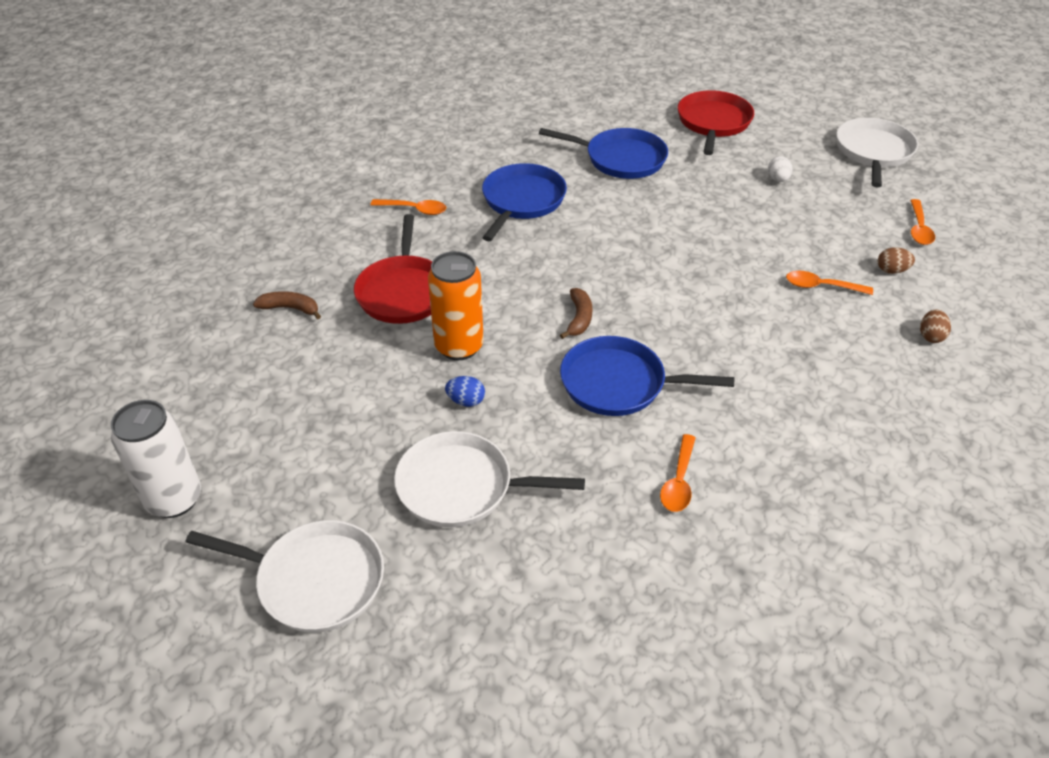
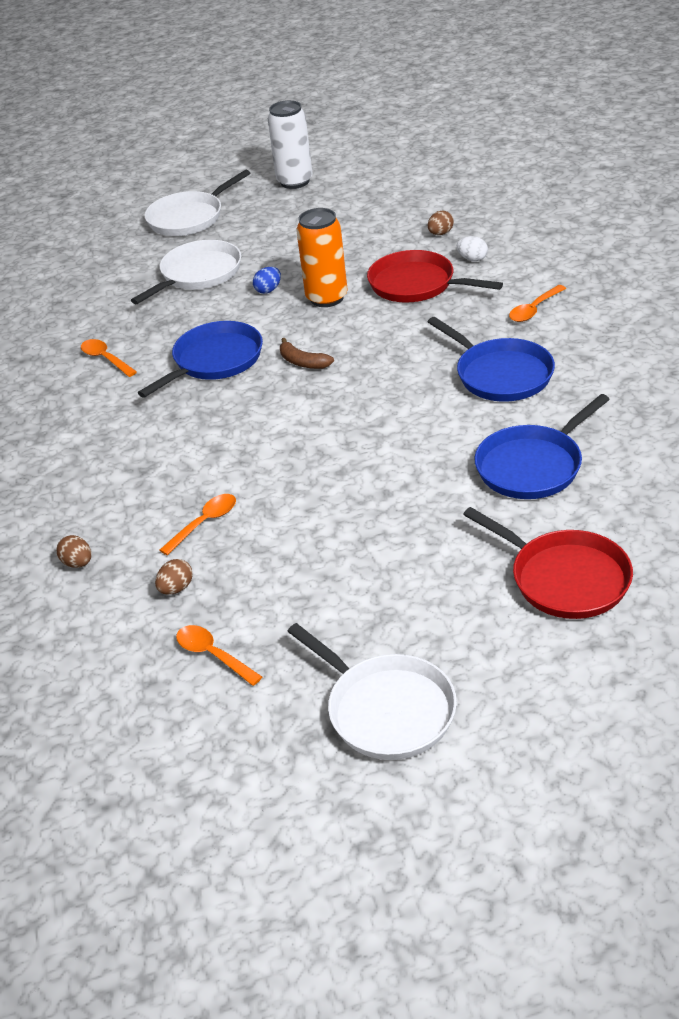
camera: 125 degrees right, 5 degrees down
brown banana [253,291,321,319] -> brown egg [428,210,454,235]
white egg [768,156,793,182] -> white egg moved to [457,236,488,261]

